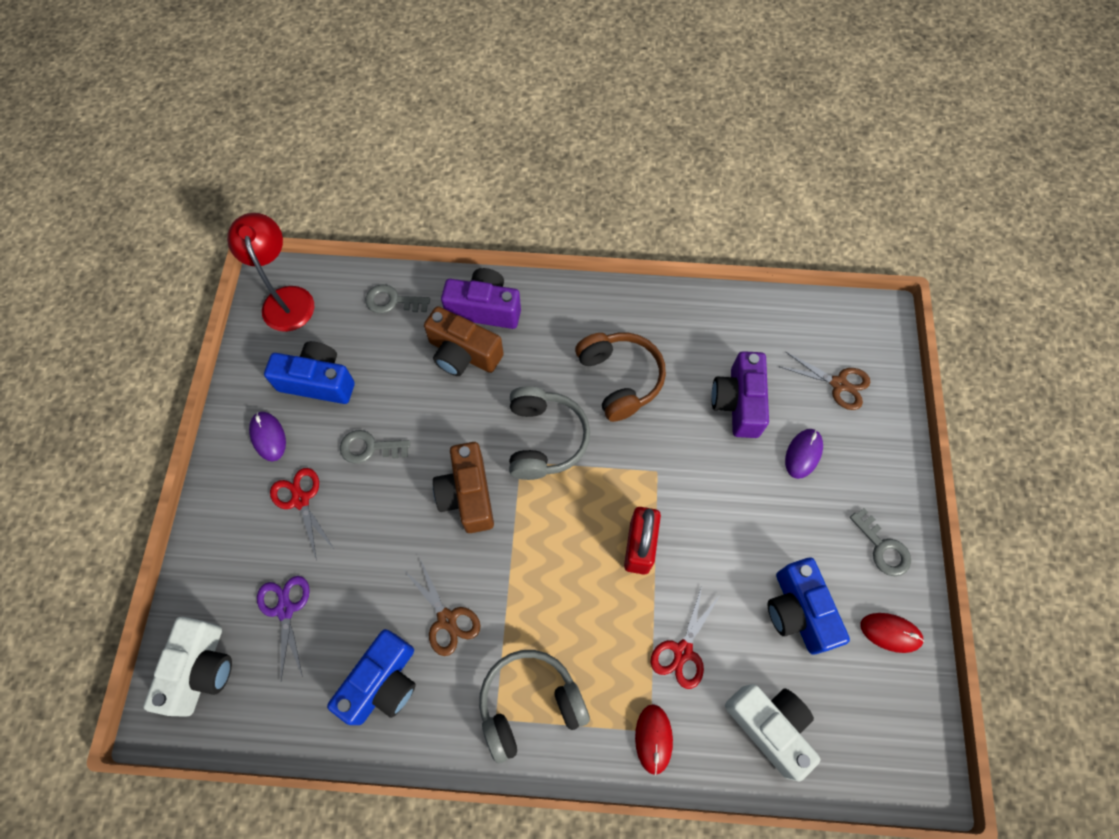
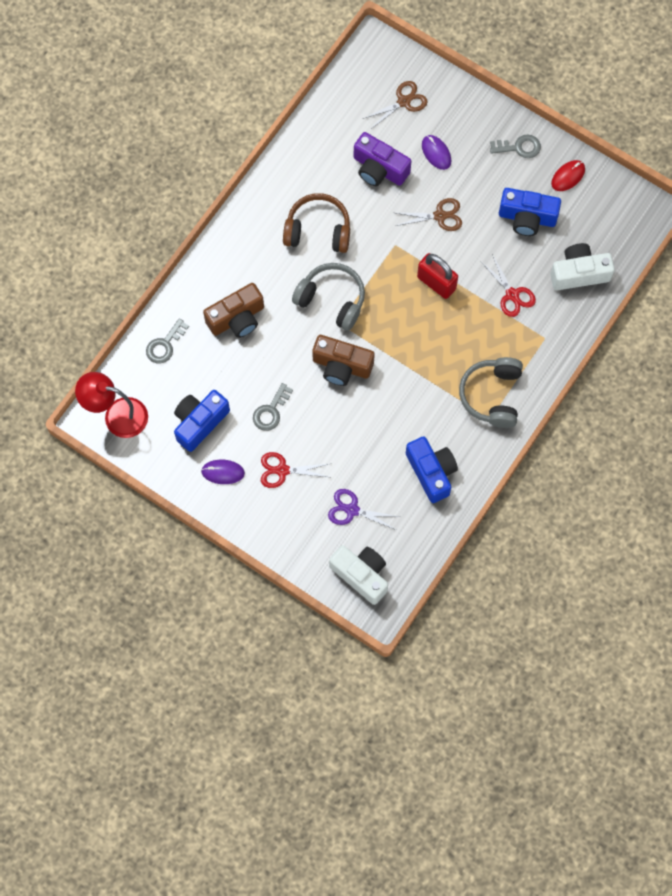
camera: 60 degrees left, 5 degrees up
brown scissors [405,559,481,656] -> brown scissors moved to [396,198,462,231]
purple camera [441,268,521,329] -> none
red mouse [635,704,673,775] -> none

